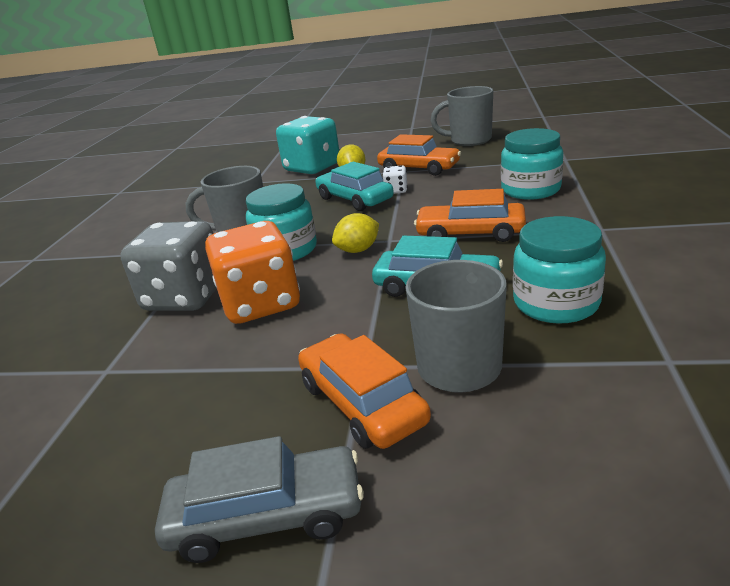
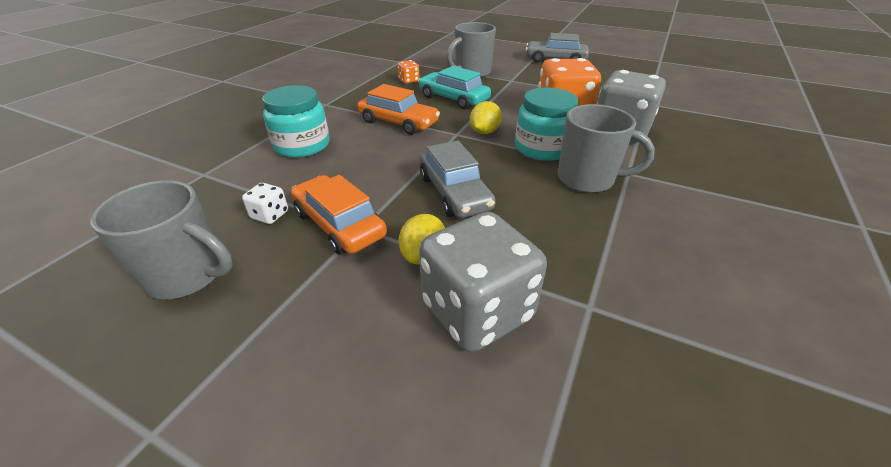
camera: 165 degrees left, 10 degrees up
turquoise dice [276,116,339,174] -> grey dice [419,212,547,352]
orange car [298,333,431,449] -> none
turquoise car [315,162,394,211] -> grey car [420,140,496,218]
yellow lemon [332,213,379,253] -> yellow lemon turned 45 degrees counterclockwise [470,101,502,134]
white dice [382,165,407,194] -> white dice moved to [242,183,288,224]
turquoise jar [513,216,606,324] -> orange dice [398,60,420,84]

